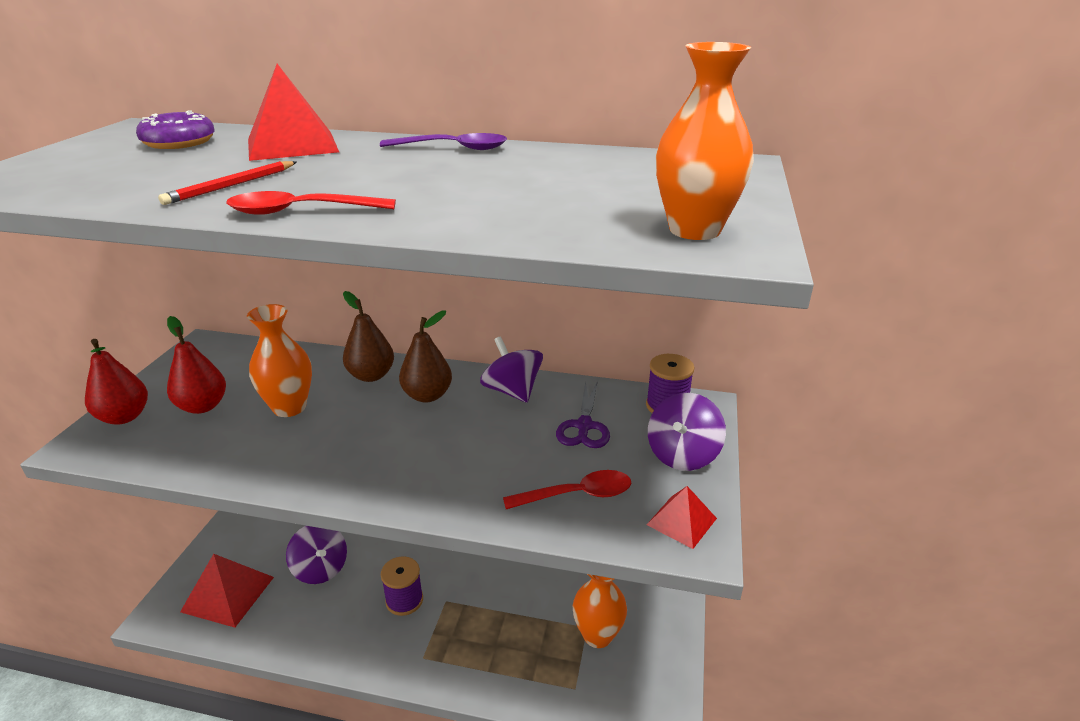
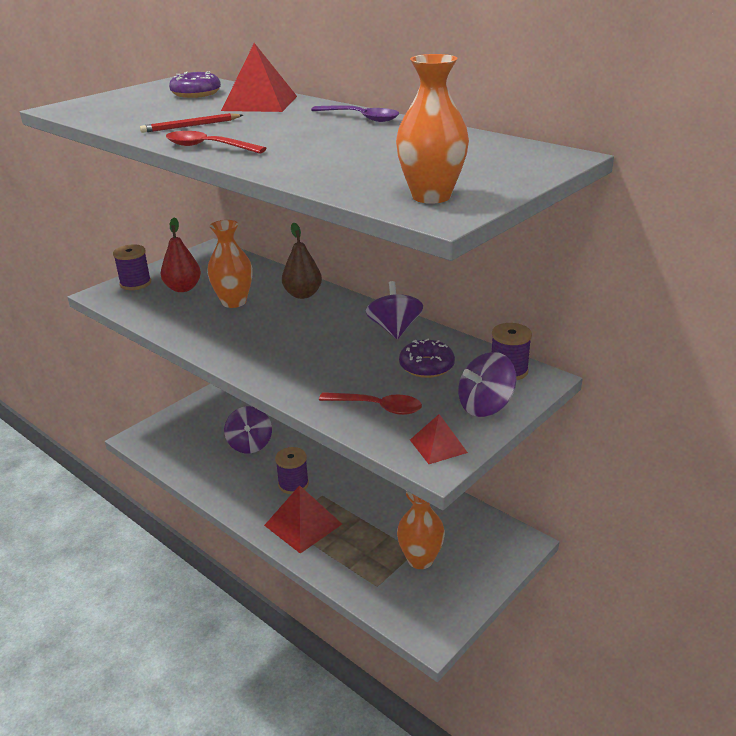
camera: 30 degrees right, 0 degrees up
red pear [85,339,148,425] -> purple spool [113,245,151,290]
red pyramid [180,554,274,628] -> red pyramid moved to [264,485,342,554]
brown pear [399,310,452,403] -> none
purple scissors [556,380,610,448] -> purple donut [399,339,455,378]

